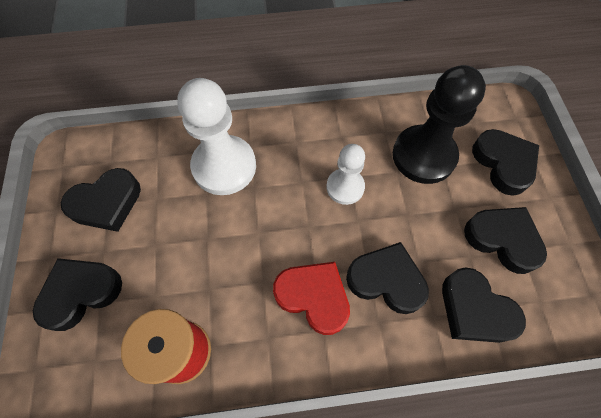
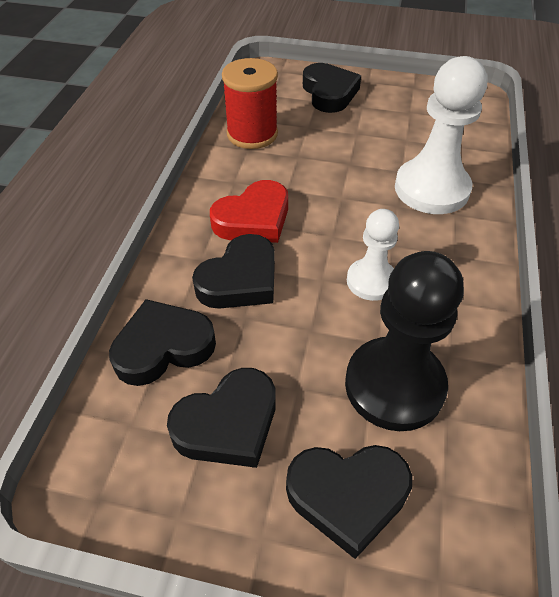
camera: 110 degrees right, 15 degrees down
black heart [61,168,141,232] -> none

